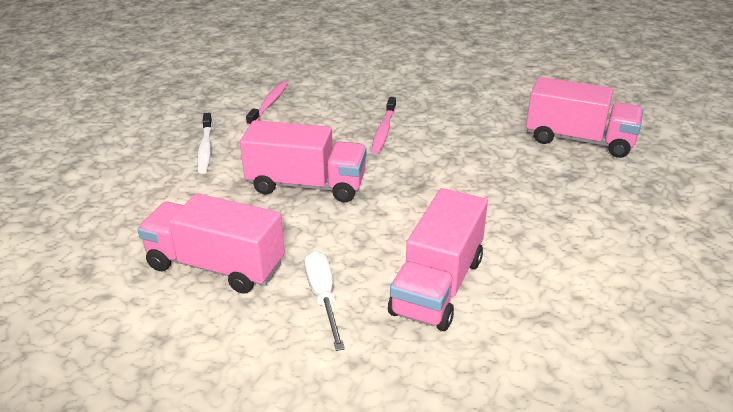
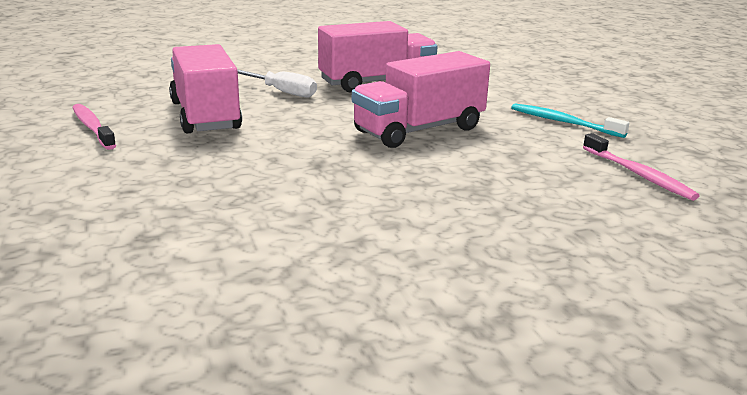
camera: 135 degrees right, 10 degrees down
white toothbrush [197,113,213,174] -> turquoise toothbrush [511,103,629,138]
pink toothbrush [371,97,396,153] -> pink toothbrush moved to [72,104,116,150]
pink truck [526,77,643,158] -> none

